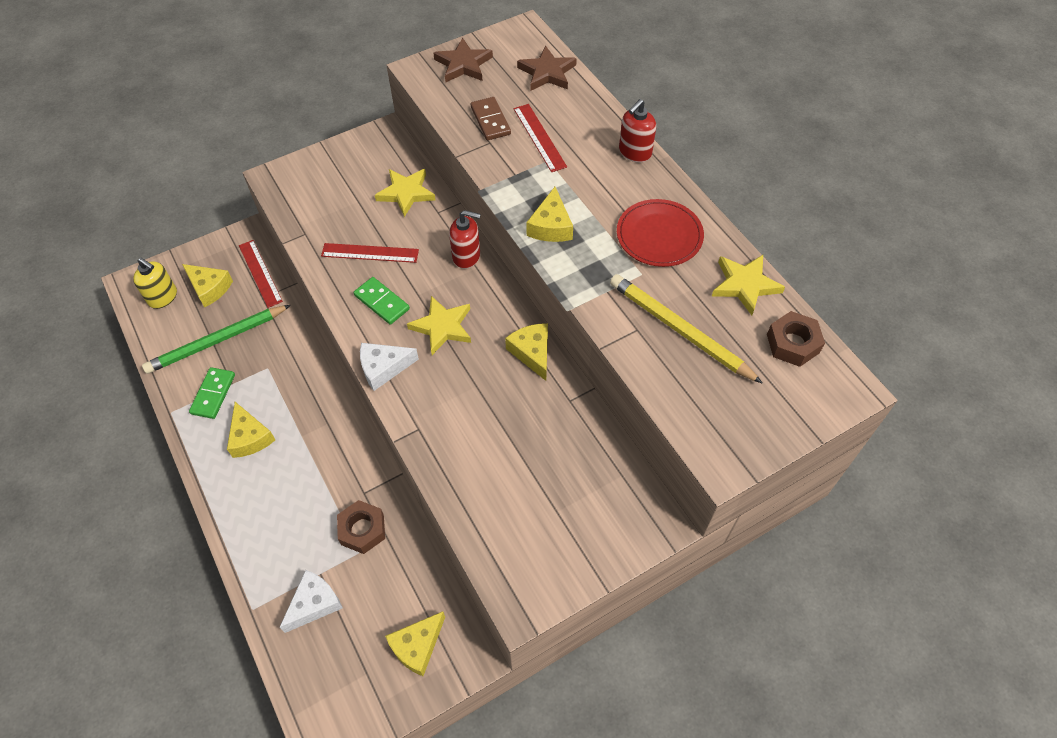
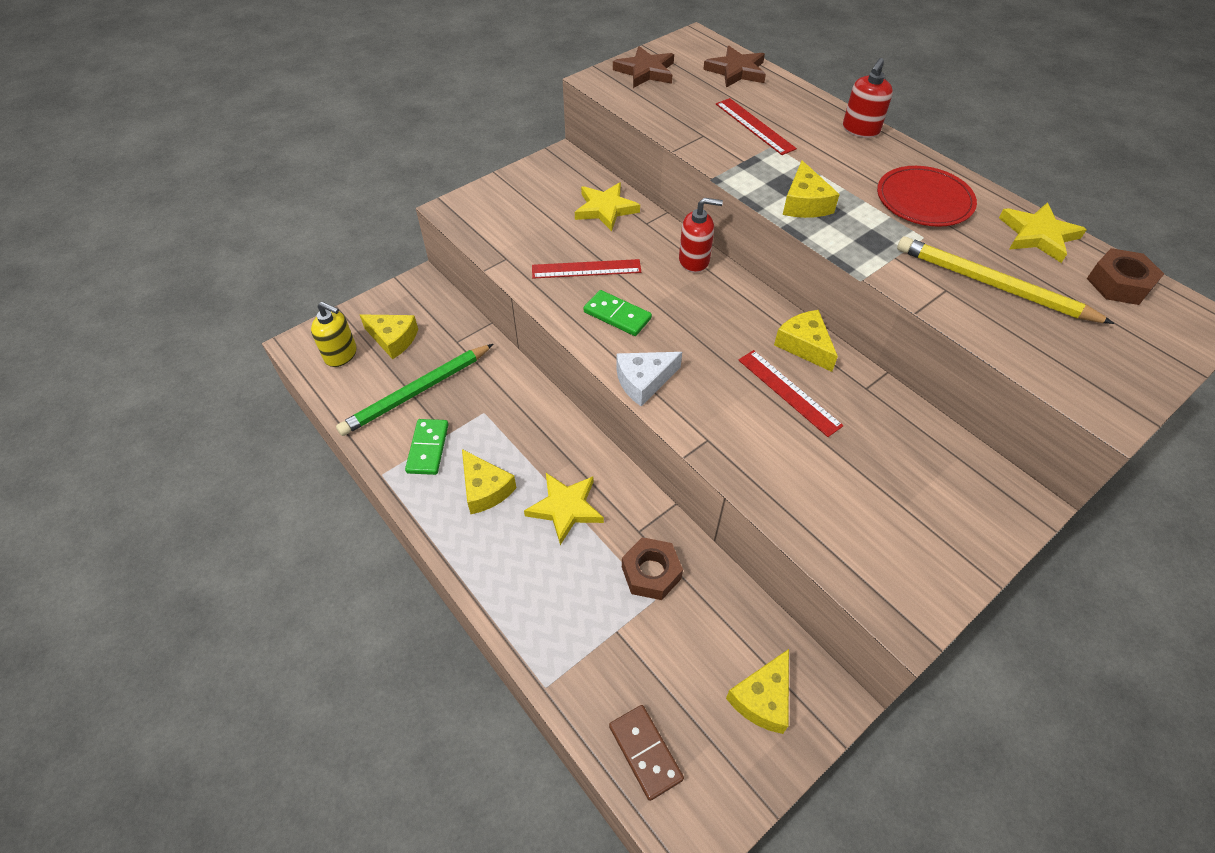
camera: 10 degrees left, 5 degrees down
red ruler [239,240,283,308] -> red ruler moved to [739,350,844,437]
white cheese [280,570,343,633] -> none
yellow star [407,296,471,355] -> yellow star moved to [524,473,604,545]
brown domino [471,97,511,140] -> brown domino moved to [609,705,684,801]

